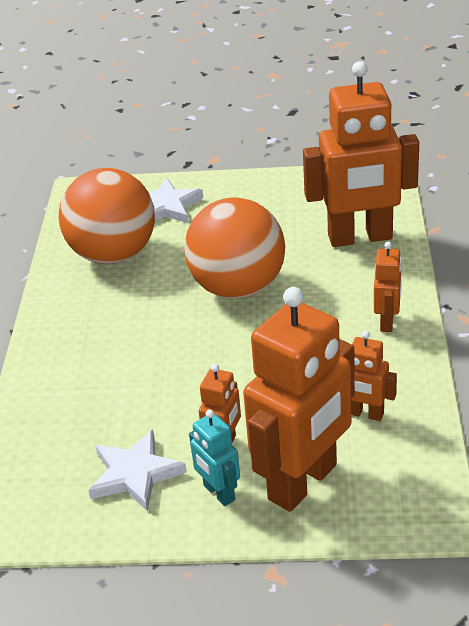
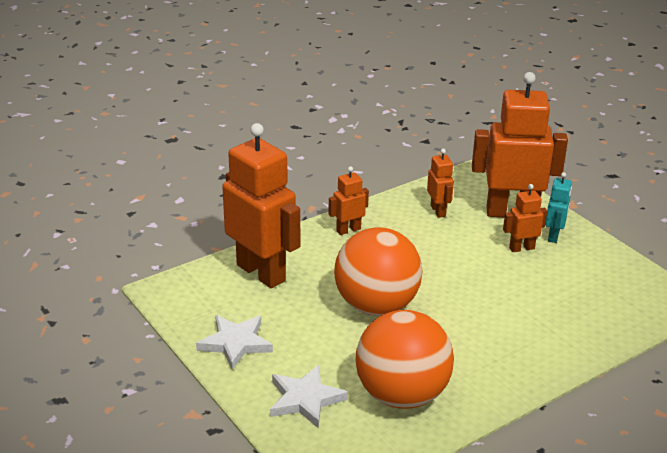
camera: 130 degrees left, 5 degrees down
white star [89,430,187,512] -> white star moved to [196,315,273,370]

